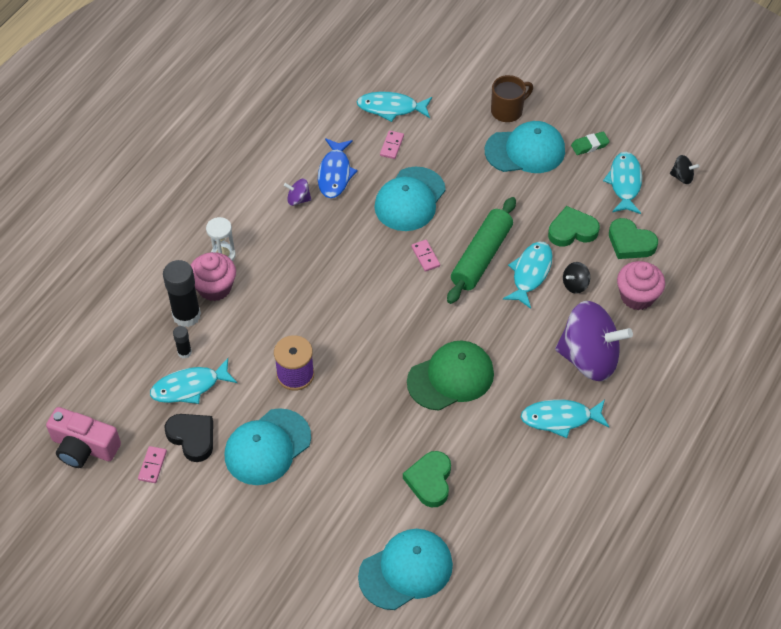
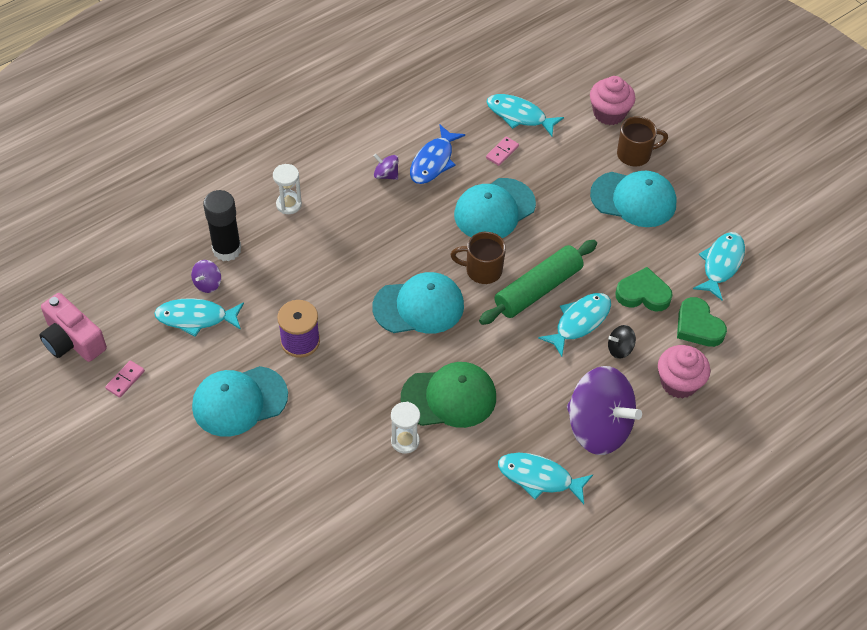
camera: 20 degrees right, 0 degrees up
black heart [164,414,213,462] -> none
black glue stick [173,326,192,359] -> purple spinning top [191,260,221,293]
pink cupcake [191,252,236,301] -> pink cupcake moved to [590,76,635,125]
turquoise cap [358,529,453,610] -> turquoise cap moved to [373,272,464,334]
green heart [403,451,451,507] -> none
pink domino [411,240,440,272] -> brown mug [451,232,506,284]
green eraser [571,132,610,155] -> none
black spinning top [670,155,699,184] -> none
none -> white hourglass [391,402,420,454]

